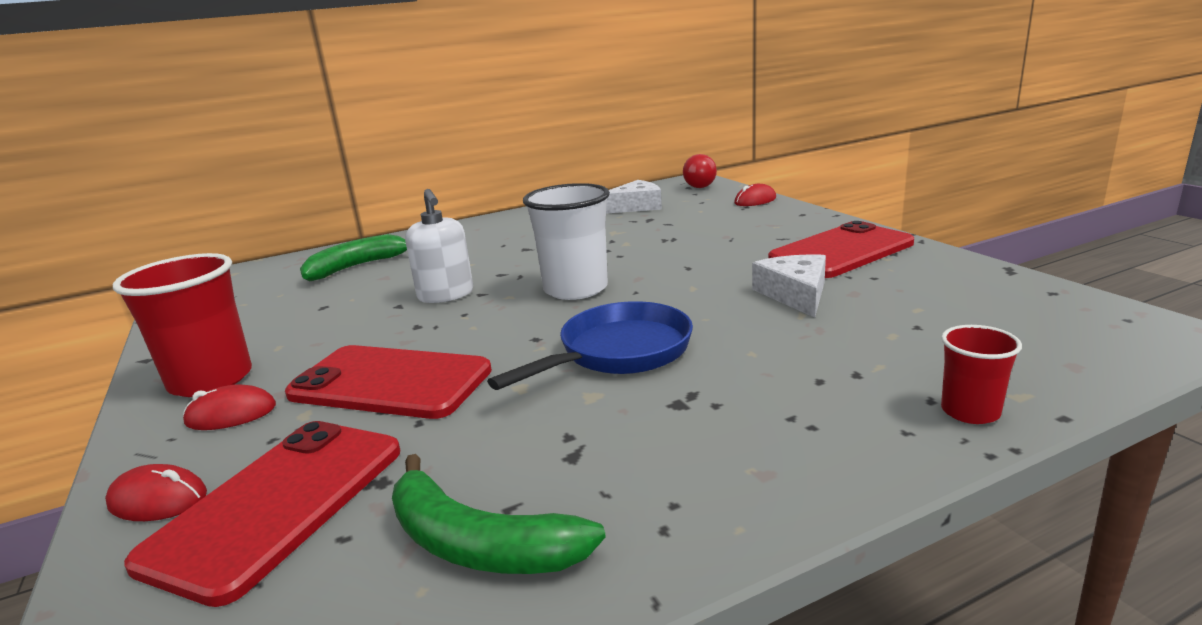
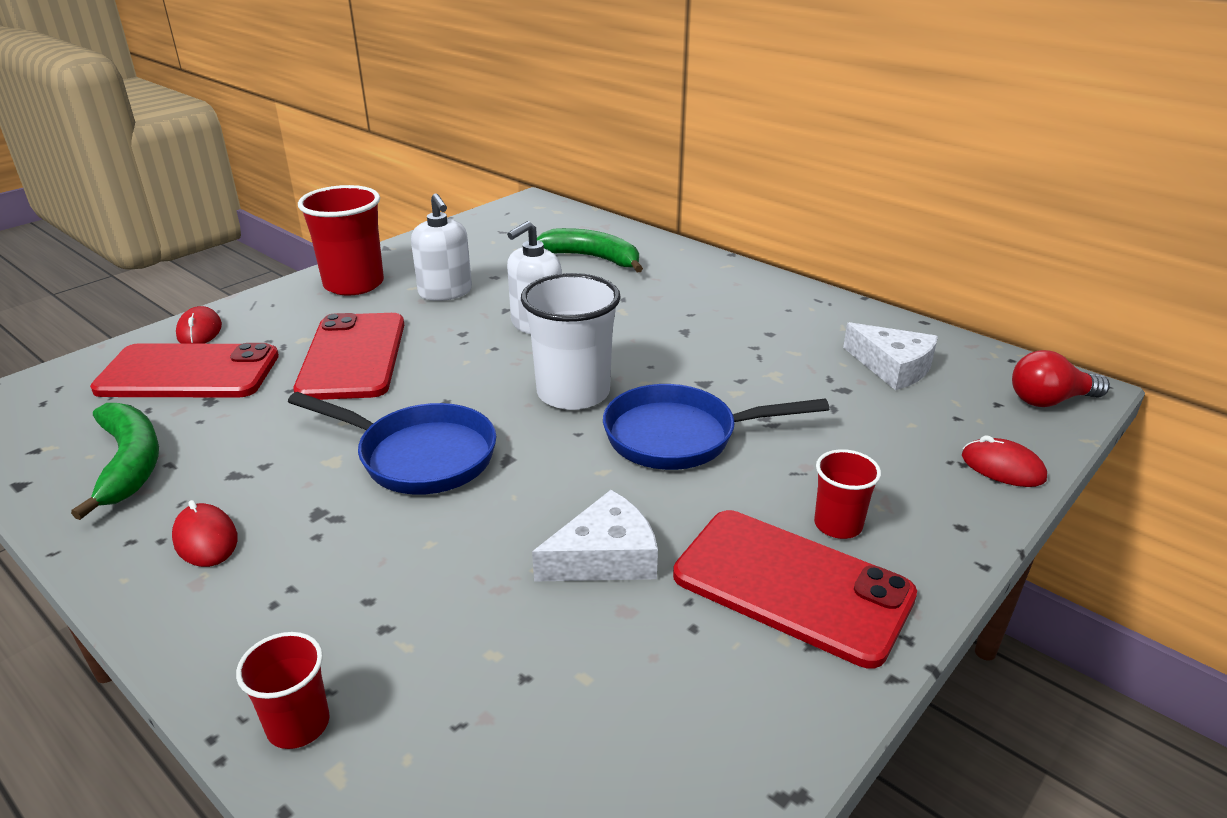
camera: 65 degrees right, 10 degrees up
red mouse [183,384,276,430] -> red mouse moved to [172,500,238,567]
green banana [392,454,606,574] -> green banana turned 150 degrees clockwise [71,403,159,520]
none -> white soap dispenser [411,193,472,301]
none -> blue pan [603,384,829,470]
none -> red cup [814,449,881,539]

